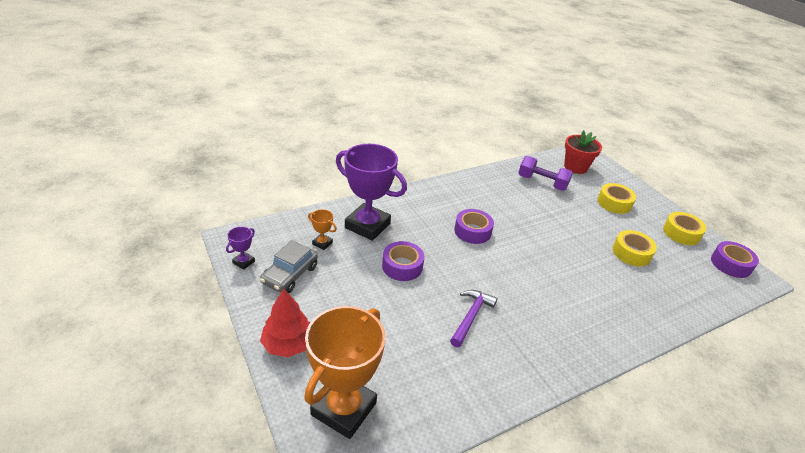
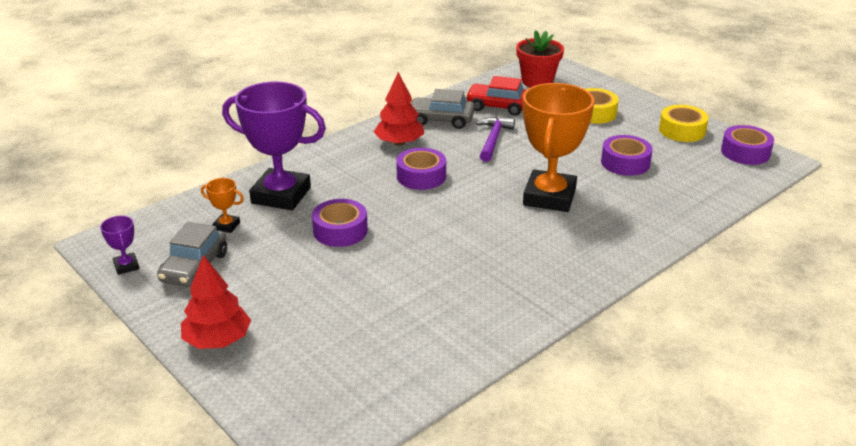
camera: 10 degrees left, 5 degrees down
purple trophy [226,227,255,270] -> purple trophy turned 45 degrees counterclockwise [100,216,139,275]
orange trophy [304,306,385,439] -> orange trophy moved to [523,83,594,212]
purple hammer [450,290,498,347] -> purple hammer moved to [476,117,515,162]
purple dumbbell [518,156,573,191] -> red car [465,76,527,116]
yellow tape [613,230,657,266] -> purple tape [601,135,653,176]
none -> red tree [374,72,424,146]
none -> grey car [411,89,475,129]

